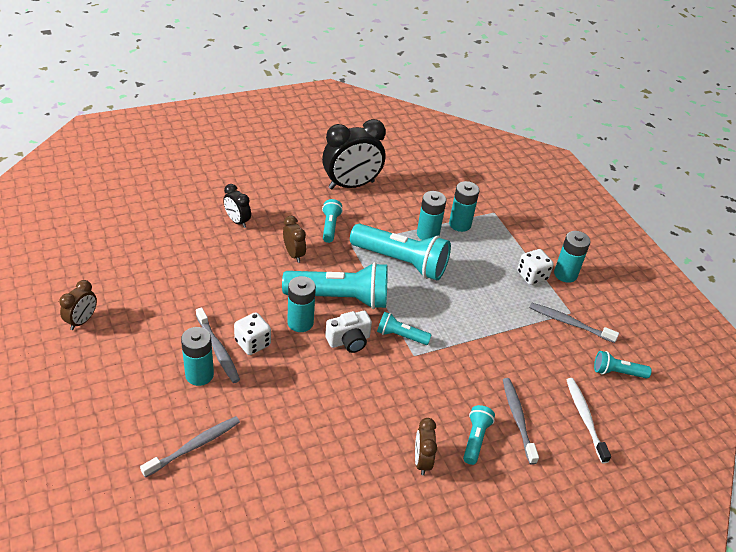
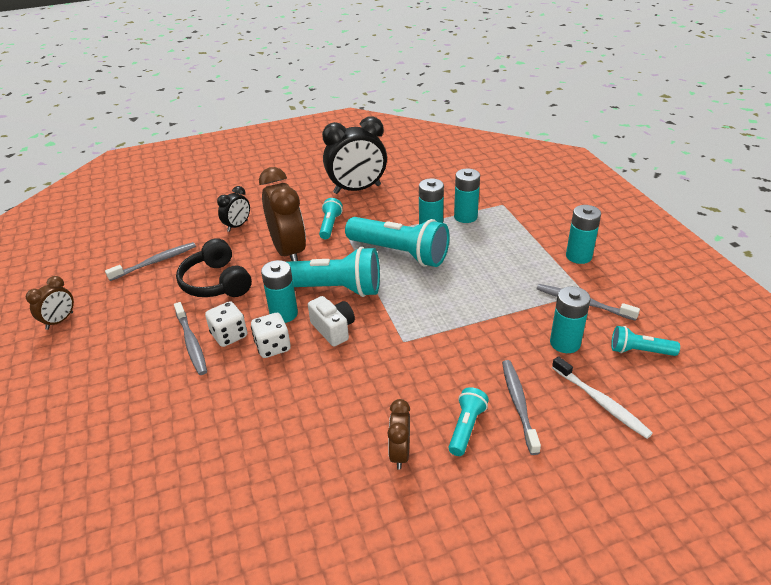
camera: 10 degrees right, 5 degrees down
grey toothbrush [140,416,240,478] -> grey toothbrush moved to [105,242,196,281]
turquoise battery [181,327,214,386] -> turquoise battery moved to [550,286,590,353]
black clock [223,184,251,228] -> black clock turned 105 degrees counterclockwise [217,186,250,232]
brown clock [283,216,306,263] -> brown clock [259,167,306,261], size x1.96
white camera [325,311,372,353] -> white camera turned 105 degrees counterclockwise [308,296,355,347]
turquoise flashlight [377,312,431,345] -> none
white dice [517,249,554,285] -> white dice moved to [251,313,291,358]
white toothbrush [566,378,611,463] -> white toothbrush turned 150 degrees clockwise [552,356,653,439]
none -> black headphones [176,238,252,297]

